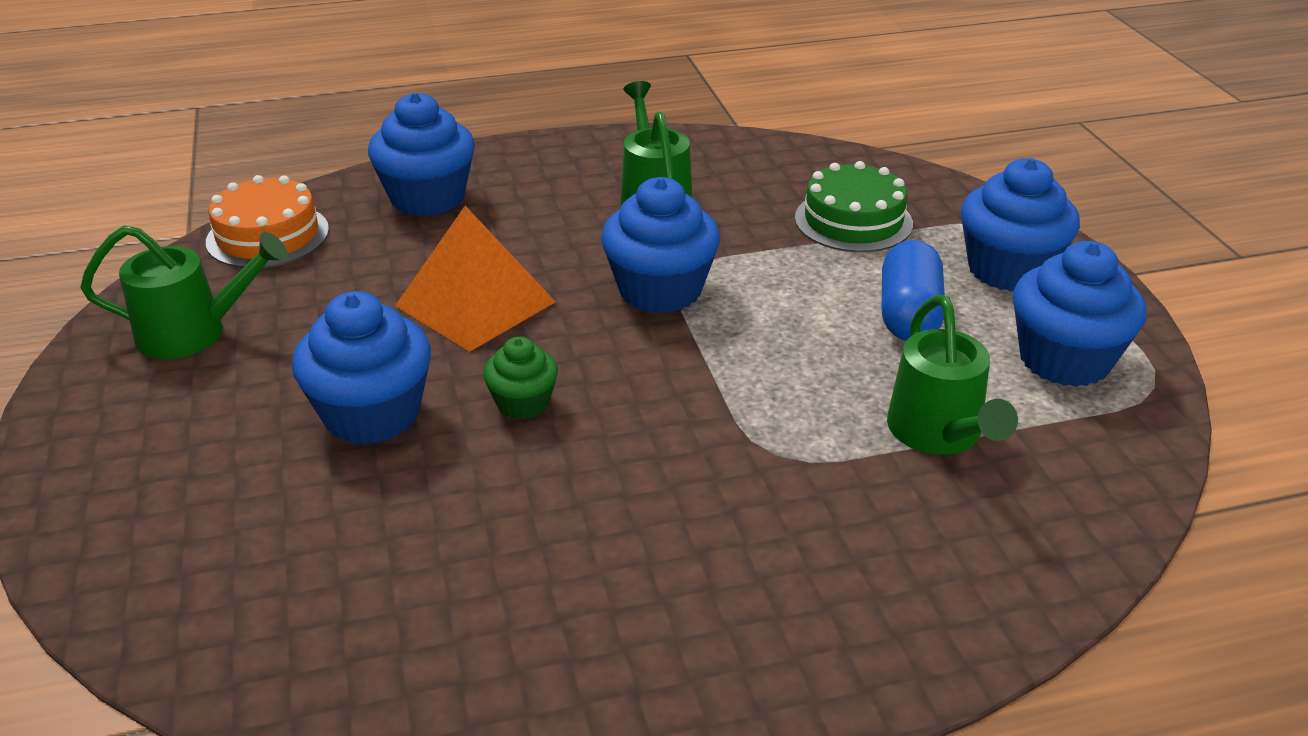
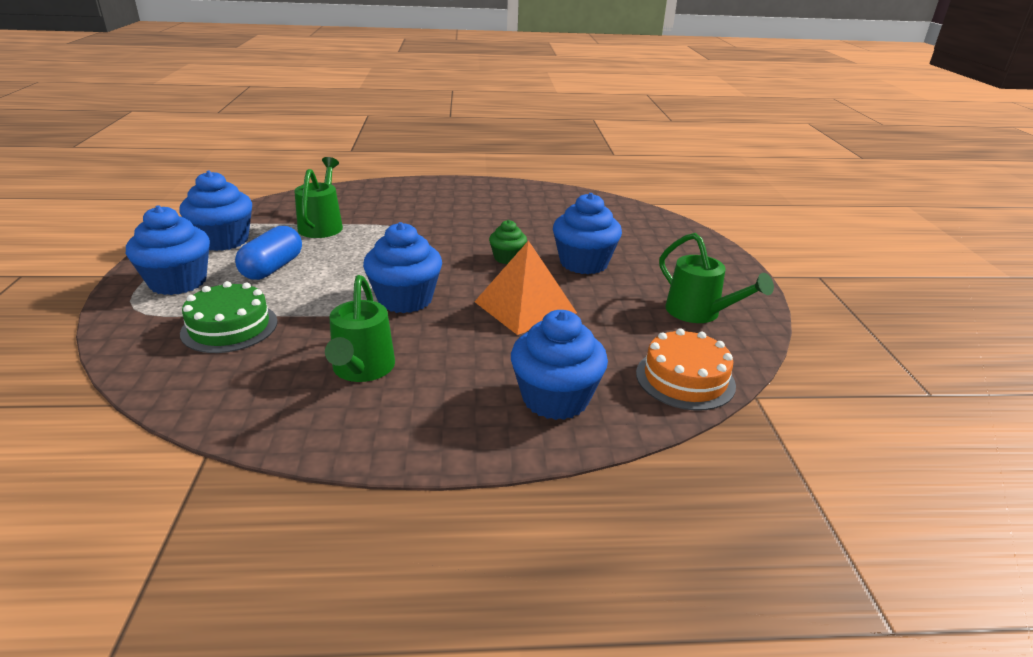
camera: 170 degrees left, 5 degrees down
green watering can [80,225,288,359] -> green watering can turned 135 degrees counterclockwise [659,233,774,323]

